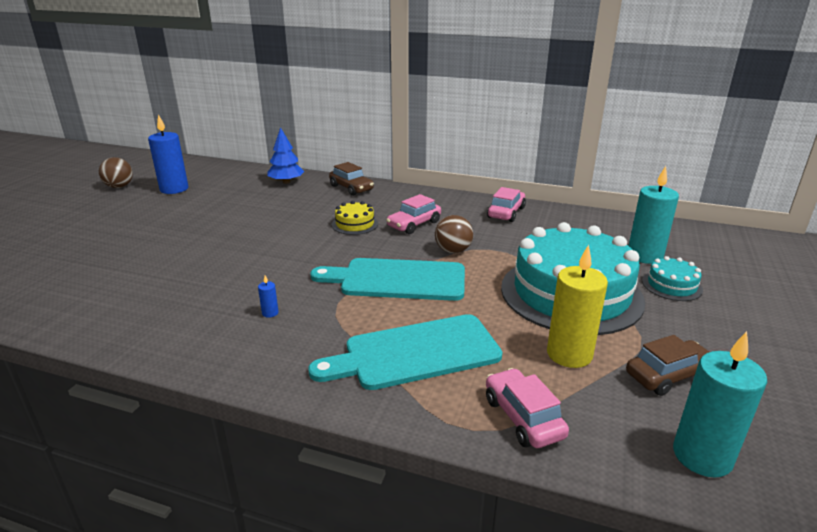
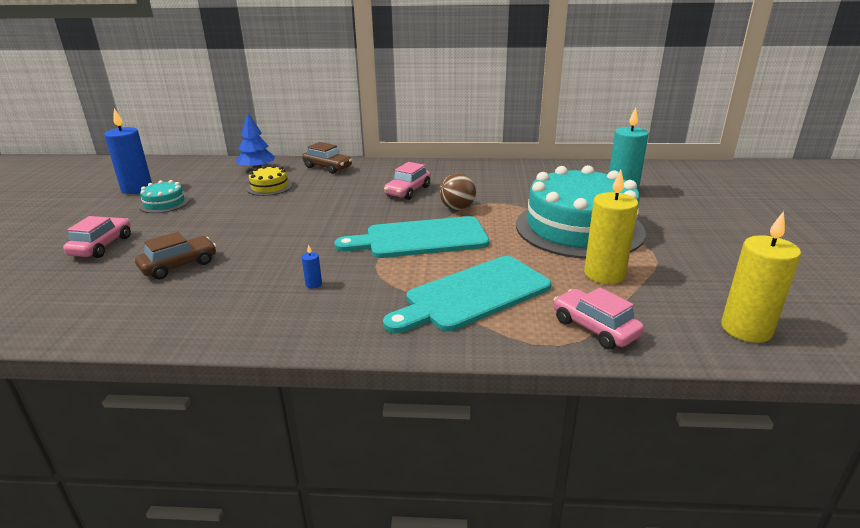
camera: 15 degrees left, 0 degrees up
brown ball [99,157,133,188] -> none
yellow cake [332,201,378,235] -> yellow cake moved to [247,165,292,196]
pink car [487,187,526,222] -> pink car moved to [63,216,131,258]
brown car [626,335,709,396] -> brown car moved to [135,232,216,280]
turquoise cake [642,256,703,301] -> turquoise cake moved to [139,180,190,213]
turquoise candle [673,331,767,478] -> yellow candle [721,211,801,343]

